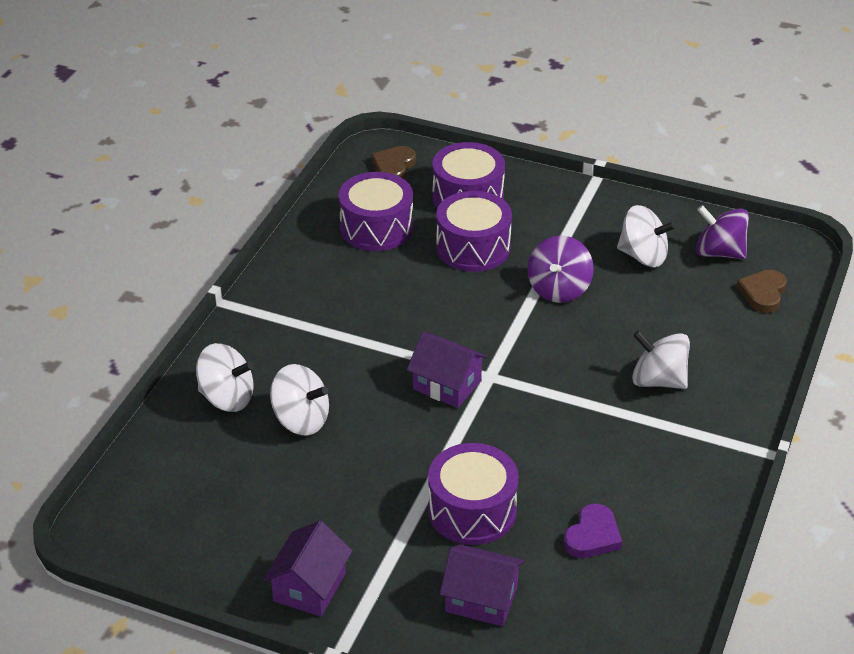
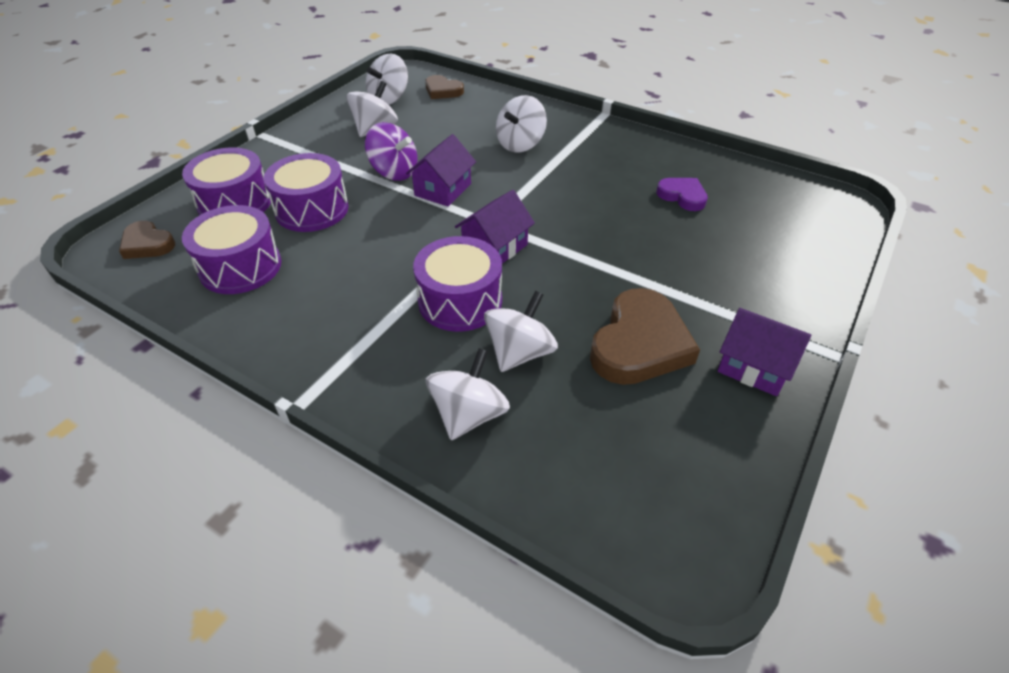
camera: 80 degrees left, 5 degrees up
purple drum [428,443,519,545] -> purple drum moved to [413,236,502,332]
purple house [440,544,524,627] -> purple house moved to [406,134,476,207]
purple spinning top [696,205,749,259] -> white spinning top [366,54,408,105]
none -> brown heart [590,288,700,385]

